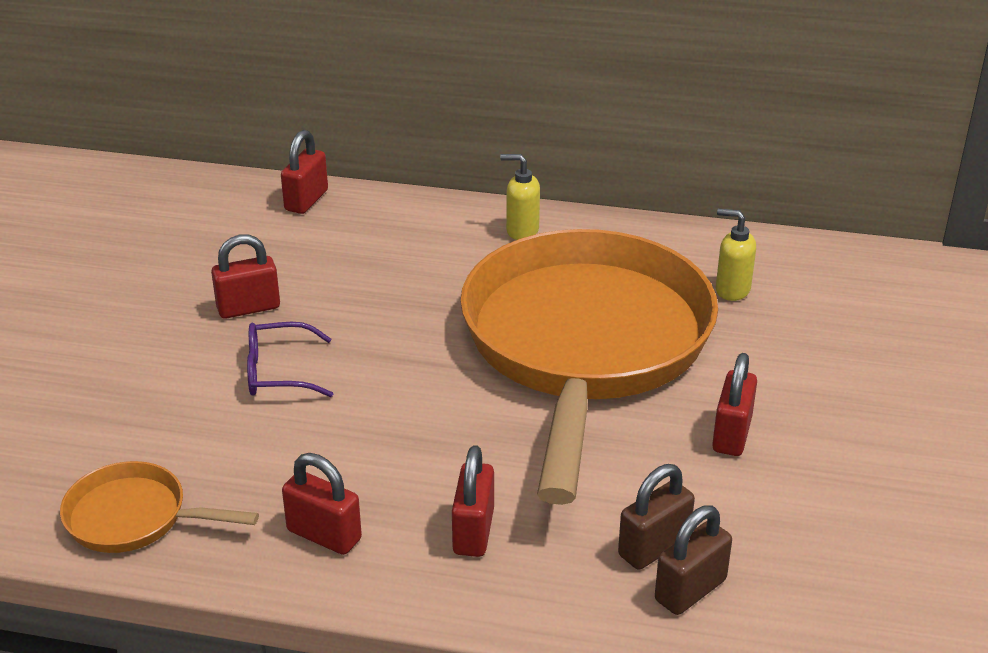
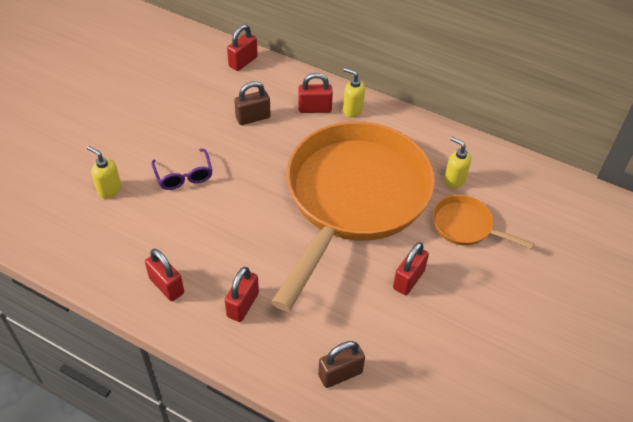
camera: 15 degrees right, 15 degrees up
orange pan [60,461,259,553] -> orange pan moved to [432,195,534,249]
red padlock [211,234,280,319] -> red padlock moved to [298,73,333,113]
purple glasses [247,322,333,397] -> purple glasses turned 120 degrees counterclockwise [151,149,213,190]
brown padlock [618,464,695,570] -> brown padlock moved to [234,81,271,125]
none -> yellow soap dispenser [87,146,121,198]

